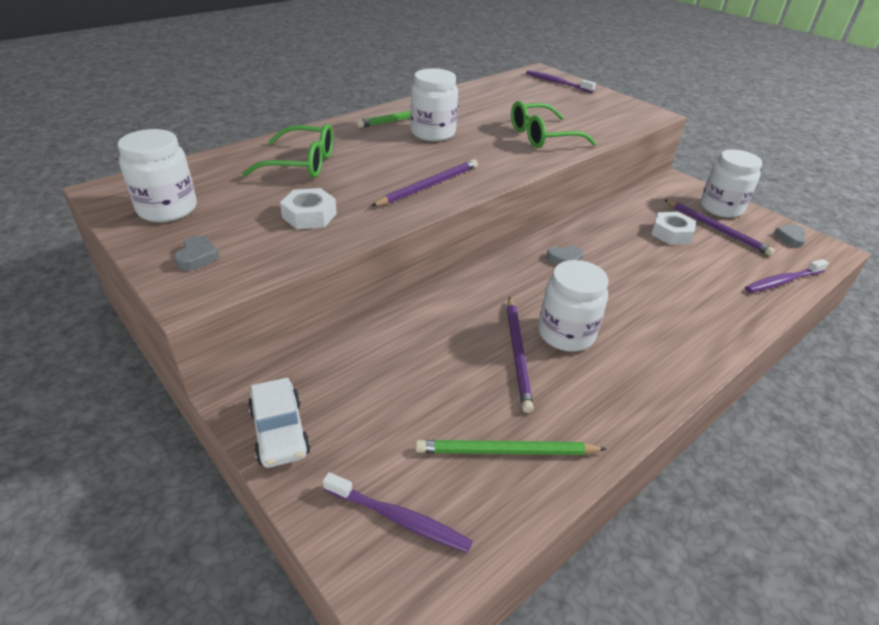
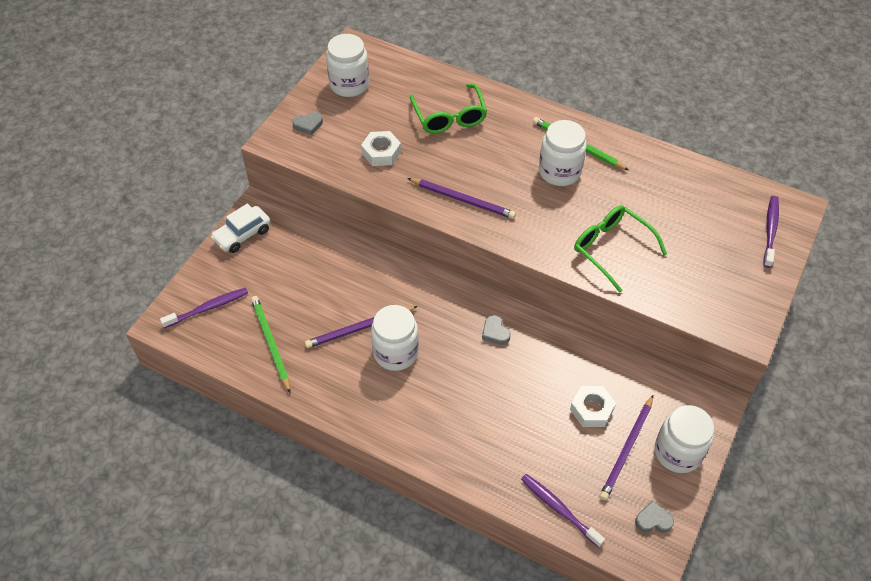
camera: 70 degrees right, 15 degrees up
purple toothbrush [323,472,473,553] -> purple toothbrush turned 120 degrees counterclockwise [160,288,248,328]

